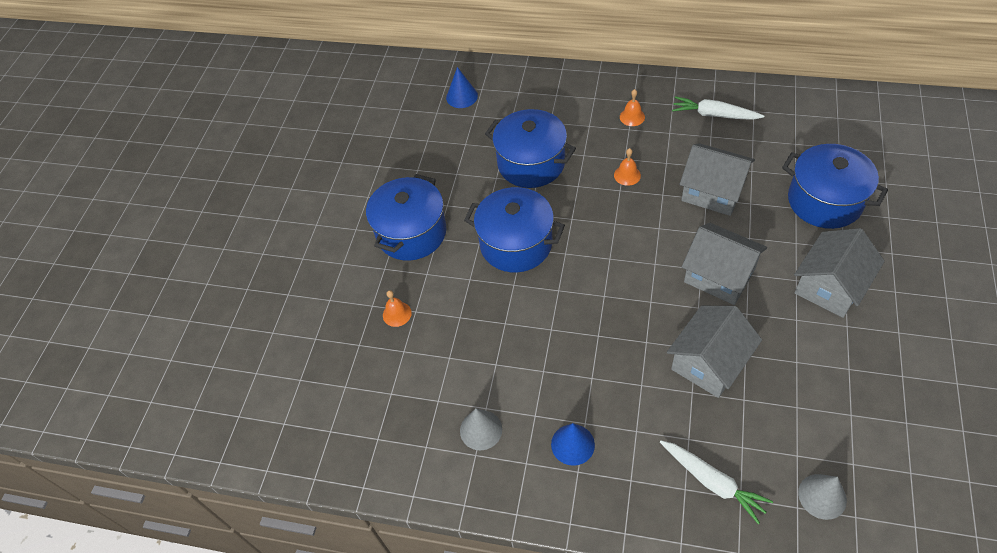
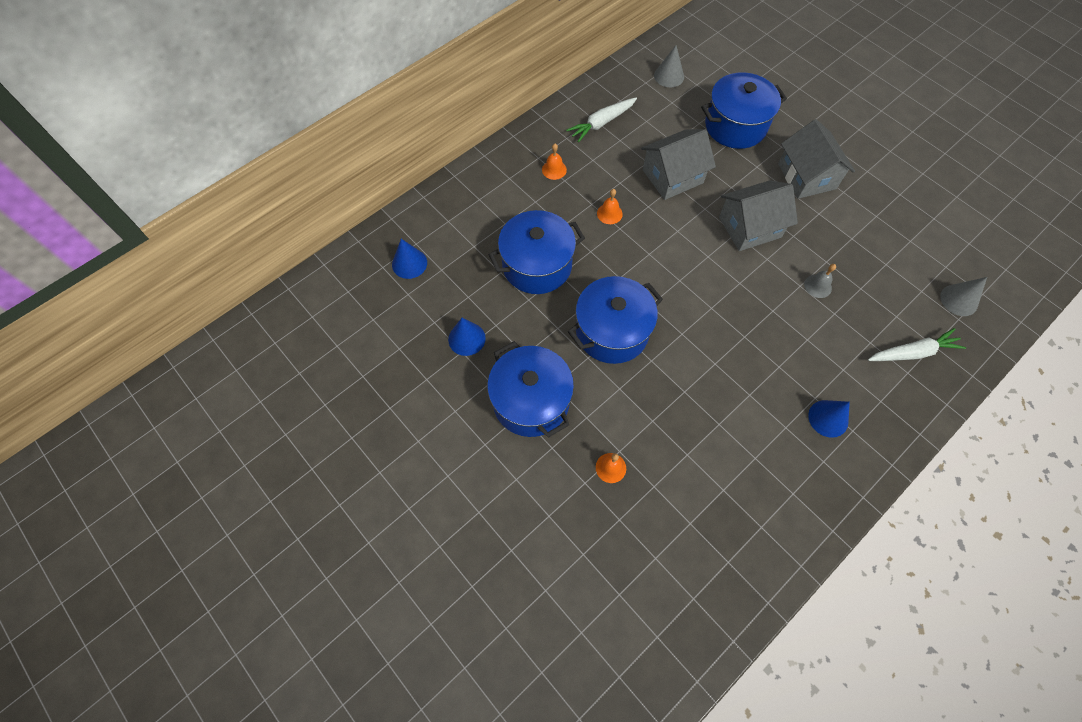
camera: 60 degrees left, 10 degrees up
grey cone [460,408,502,450] -> grey cone moved to [654,45,684,87]
grey house [667,306,762,398] -> grey bell [804,264,836,298]
none -> blue cone [448,318,486,356]

